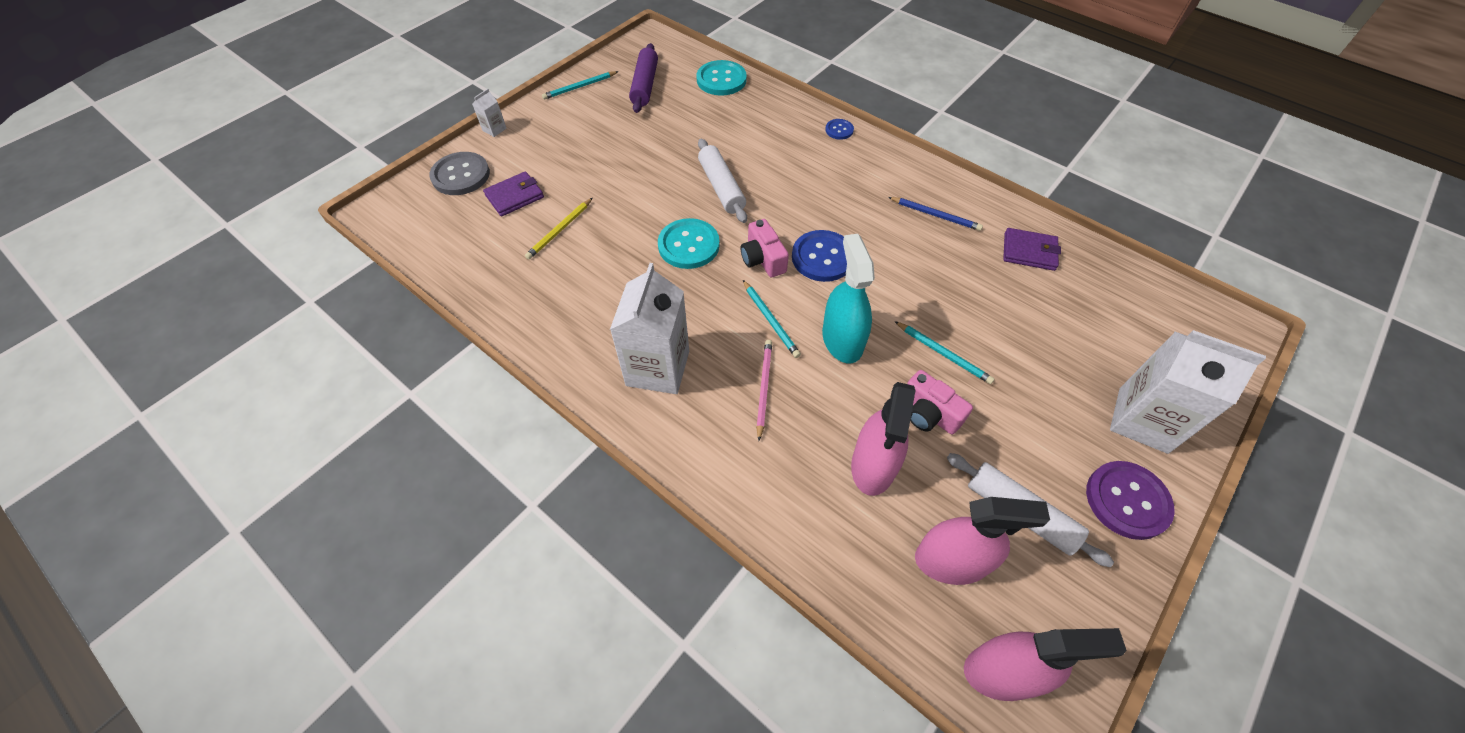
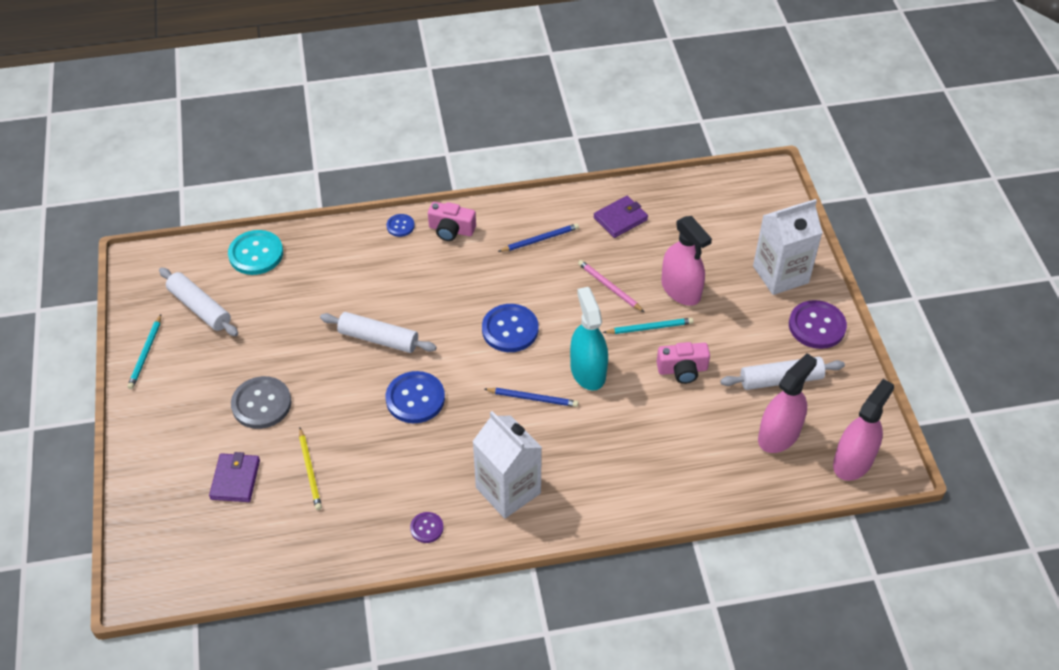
camera: 50 degrees left, 5 degrees down
grey button [429,152,490,195] -> grey button moved to [231,376,291,429]
white carton [472,89,507,137] -> none
purple rolling pin [629,43,658,113] -> white rolling pin [159,268,238,336]
turquoise button [658,218,720,269] -> blue button [386,371,445,423]
pink camera [741,219,789,277] -> pink camera moved to [428,202,476,241]
turquoise pencil [743,280,801,358] -> blue pencil [485,388,579,407]
pink pencil [756,340,772,441] -> pink pencil moved to [578,260,644,312]
turquoise spray bottle [822,234,875,363] -> turquoise spray bottle turned 45 degrees clockwise [570,287,608,391]
pink spray bottle [851,382,916,496] -> pink spray bottle moved to [661,216,712,306]
none -> purple button [410,512,444,543]

